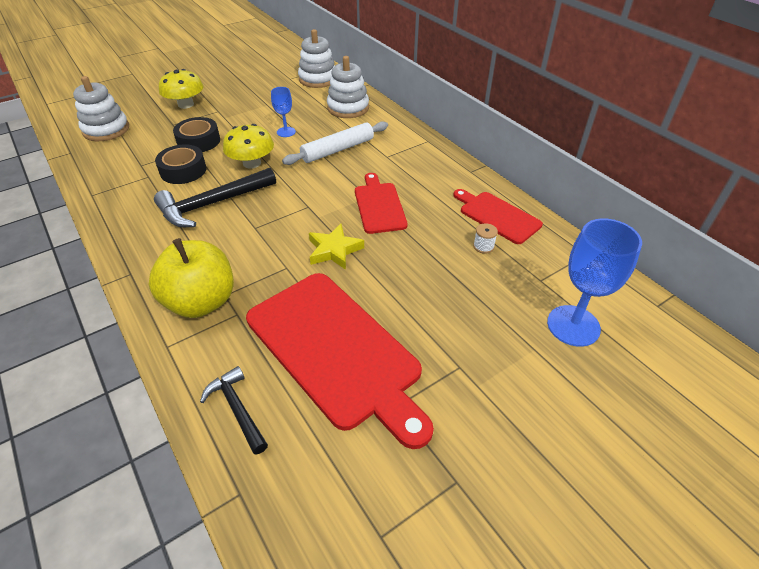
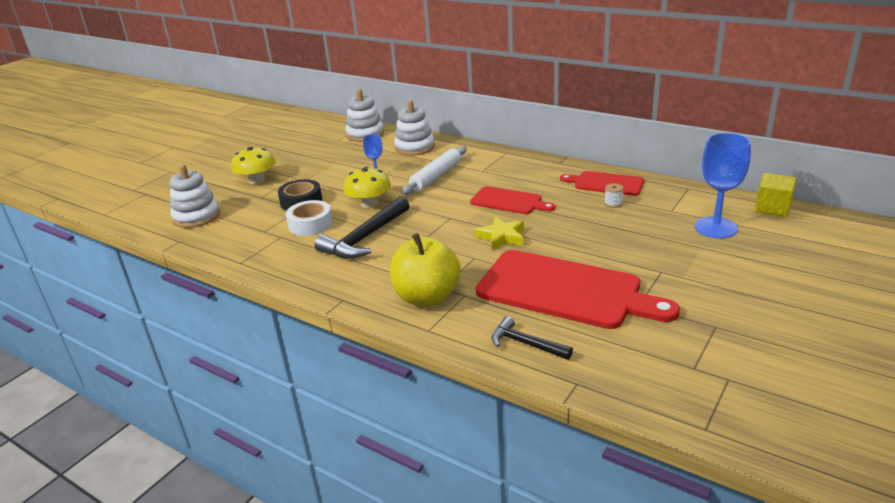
camera: 20 degrees left, 15 degrees down
black tape [155,144,206,184] -> white tape [286,200,333,236]
red cutting board [355,173,408,234] -> red cutting board turned 150 degrees clockwise [470,186,555,214]
none -> yellow cube [755,173,796,217]

